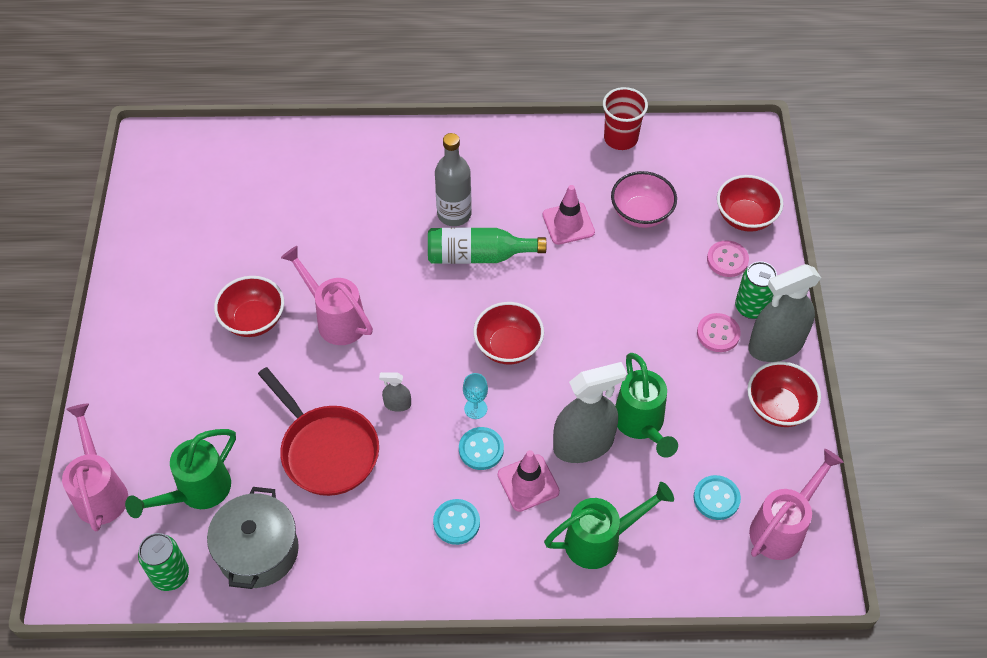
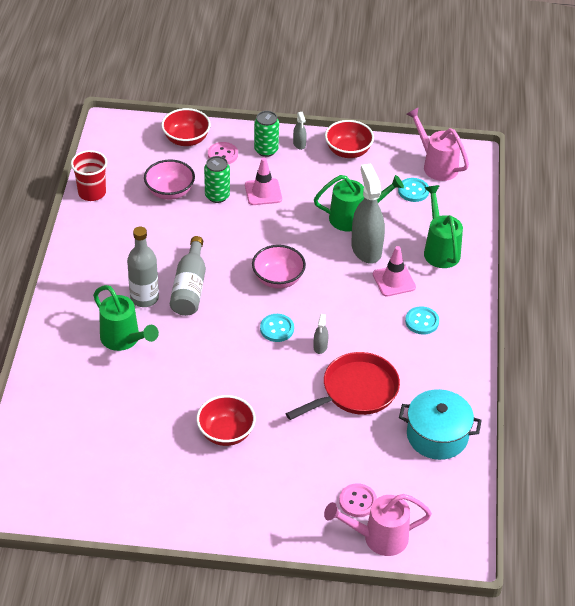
camera: 85 degrees left, 10 degrees down
green watering can [125,429,236,518] -> green watering can moved to [93,285,159,351]
green can [138,533,189,591] -> green can moved to [204,156,230,203]
grey pot [207,487,299,589] -> turquoise pot [399,389,482,460]
pink watering can [281,246,373,345] -> none
green bottle [428,228,546,264] -> grey bottle [170,236,206,316]
turquoise button [459,427,504,470] -> turquoise button moved to [260,314,294,342]
turquoise goblet [463,373,488,419] -> none
red bowl [473,302,544,364] -> pink bowl [252,245,306,289]
pink traffic cone [543,185,595,245] -> pink traffic cone moved to [245,158,282,205]
pink button [697,313,741,352] -> pink button moved to [339,483,377,517]
grey spray bottle [748,264,821,362] -> grey spray bottle [293,112,307,150], size x0.44

